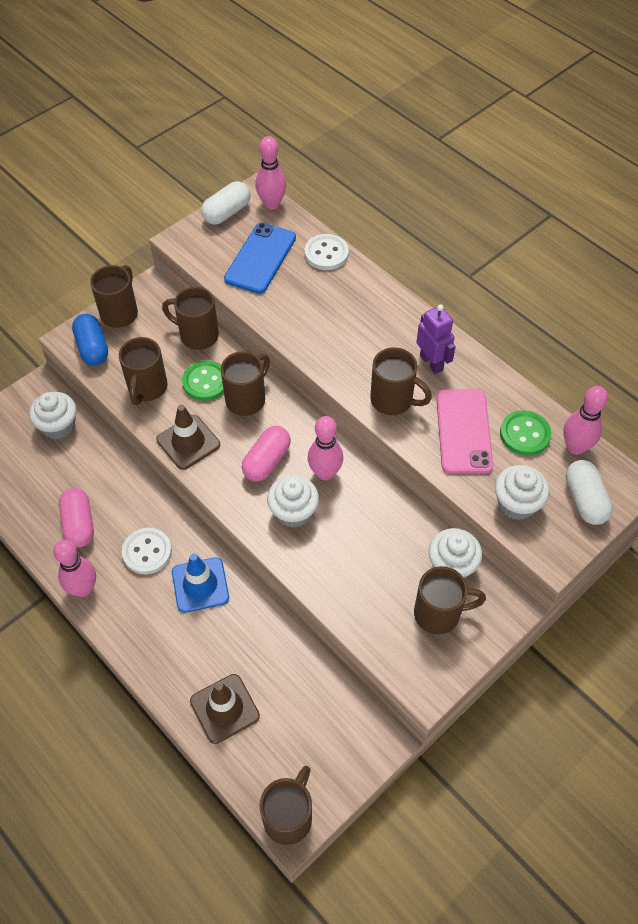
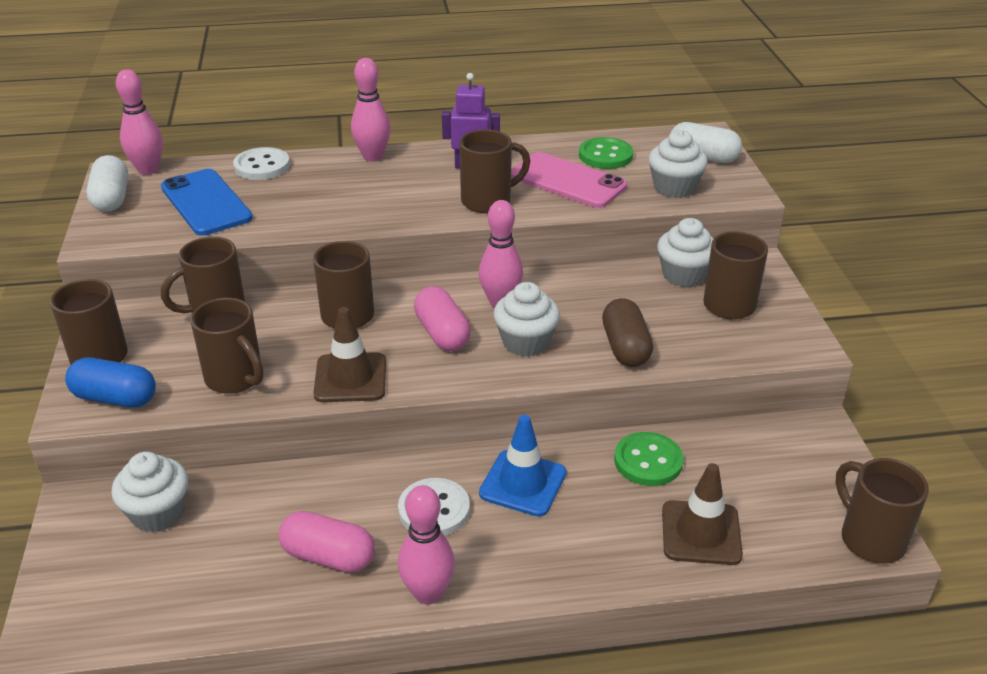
camera: 55 degrees left, 20 degrees down
green button [182,360,224,401] -> green button moved to [614,432,684,486]
pink bowling pin [563,386,608,455] -> pink bowling pin moved to [351,58,391,162]
none -> brown capsule [602,298,653,367]

